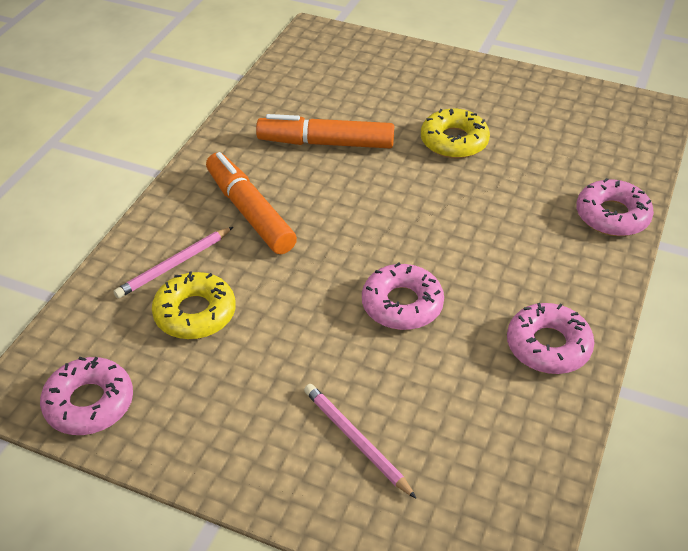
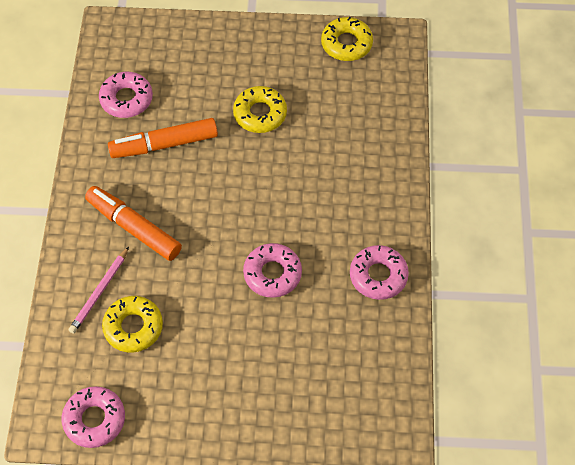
camera: 20 degrees left, 15 degrees up
pink pencil [304,384,416,498] -> none
pink donut [576,178,654,236] -> pink donut moved to [99,72,153,118]
none -> yellow donut [321,17,373,61]

